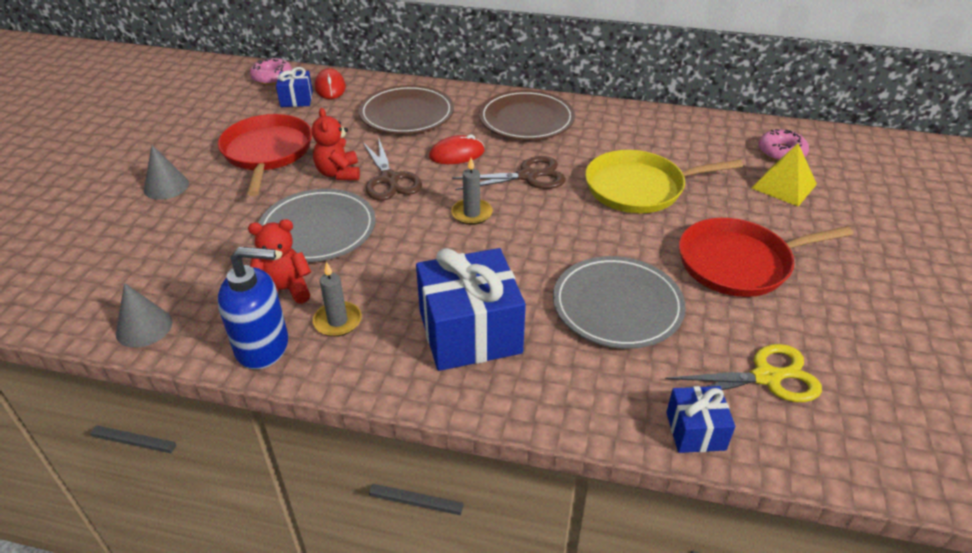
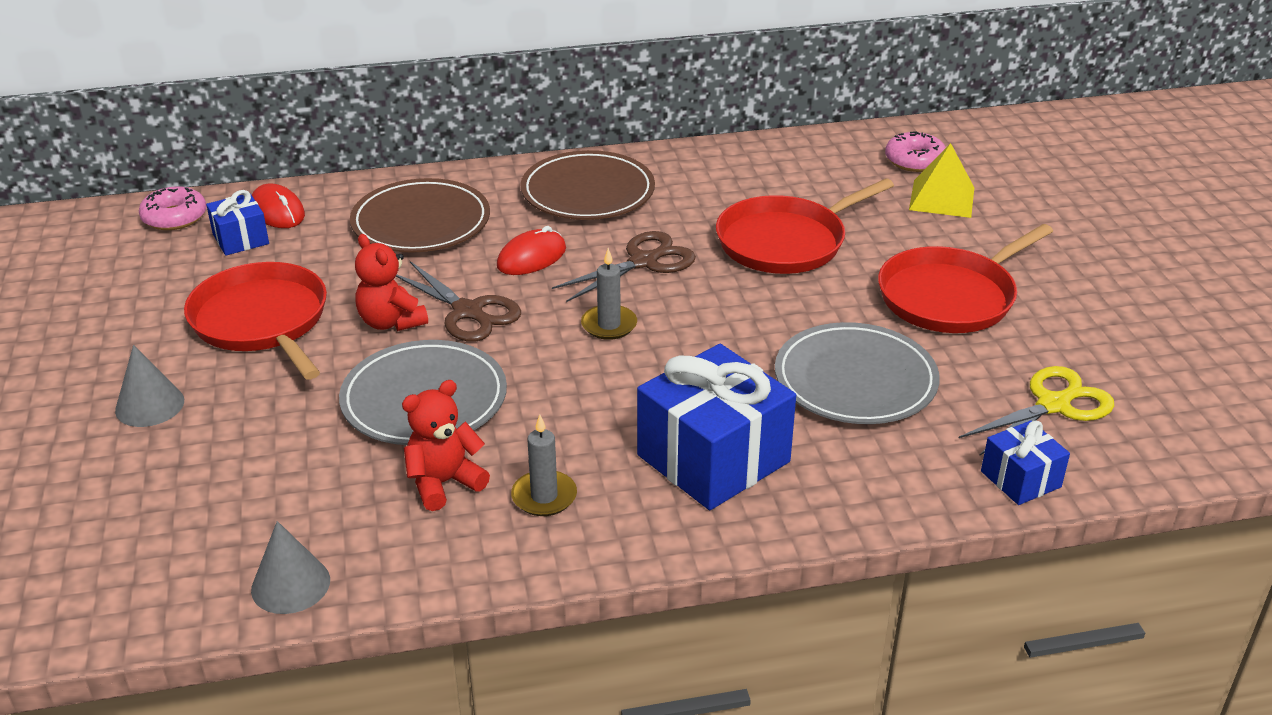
camera: 25 degrees left, 5 degrees down
blue soap dispenser [217,247,288,370] -> none
yellow pan [585,150,743,213] -> red pan [716,178,894,274]

